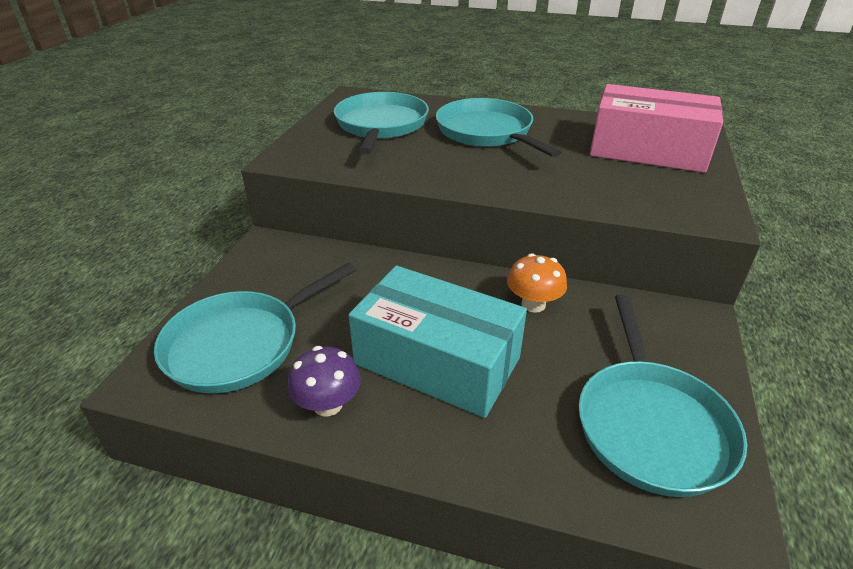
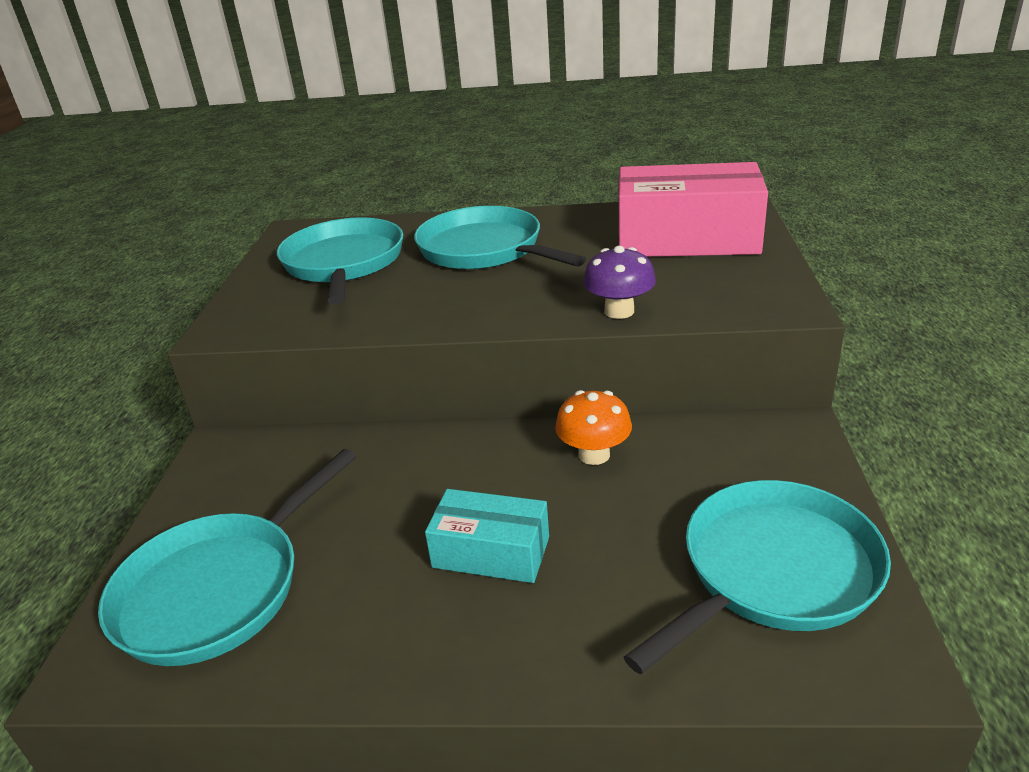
camera: 10 degrees left, 5 degrees down
purple mushroom [287,346,361,417] -> purple mushroom moved to [583,246,656,319]
turquoise box [348,266,527,418] -> turquoise box [425,489,549,583], size x0.56
turquoise pan [579,294,747,497] -> turquoise pan turned 120 degrees counterclockwise [624,480,891,674]

